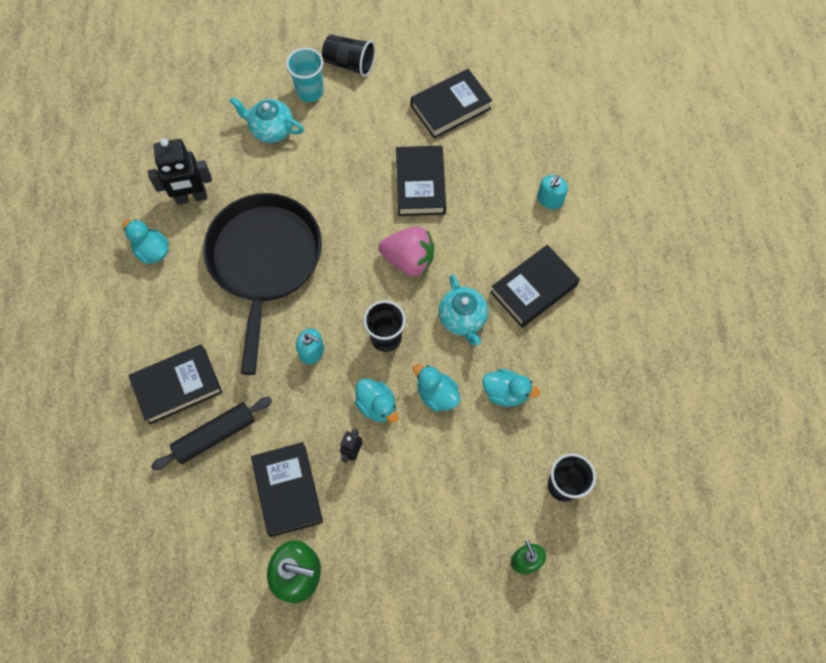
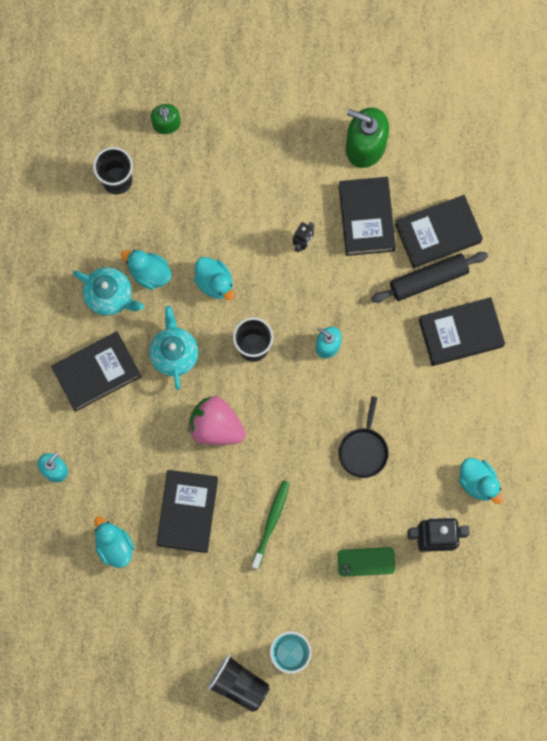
camera: 170 degrees left, 10 degrees up
black pan [203,193,322,375] -> black pan [338,396,388,478], size x0.41
turquoise teapot [230,97,304,143] -> turquoise teapot moved to [73,267,144,316]
turquoise duck [355,378,398,423] -> turquoise duck moved to [94,516,134,568]
black book [411,69,492,138] -> black book moved to [395,195,483,268]
none -> green toothbrush [251,480,290,569]
none -> green phone [338,547,395,577]

